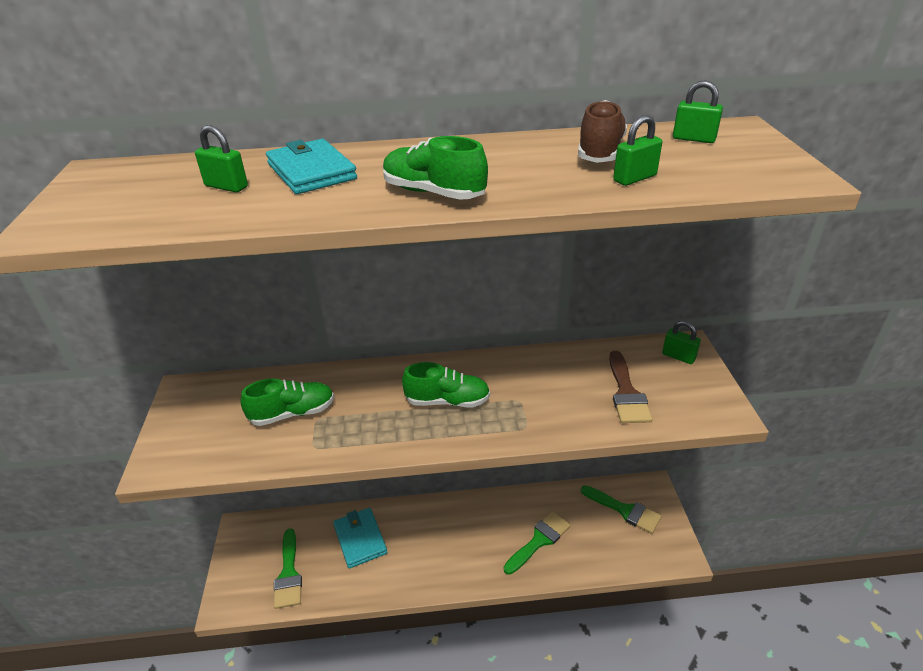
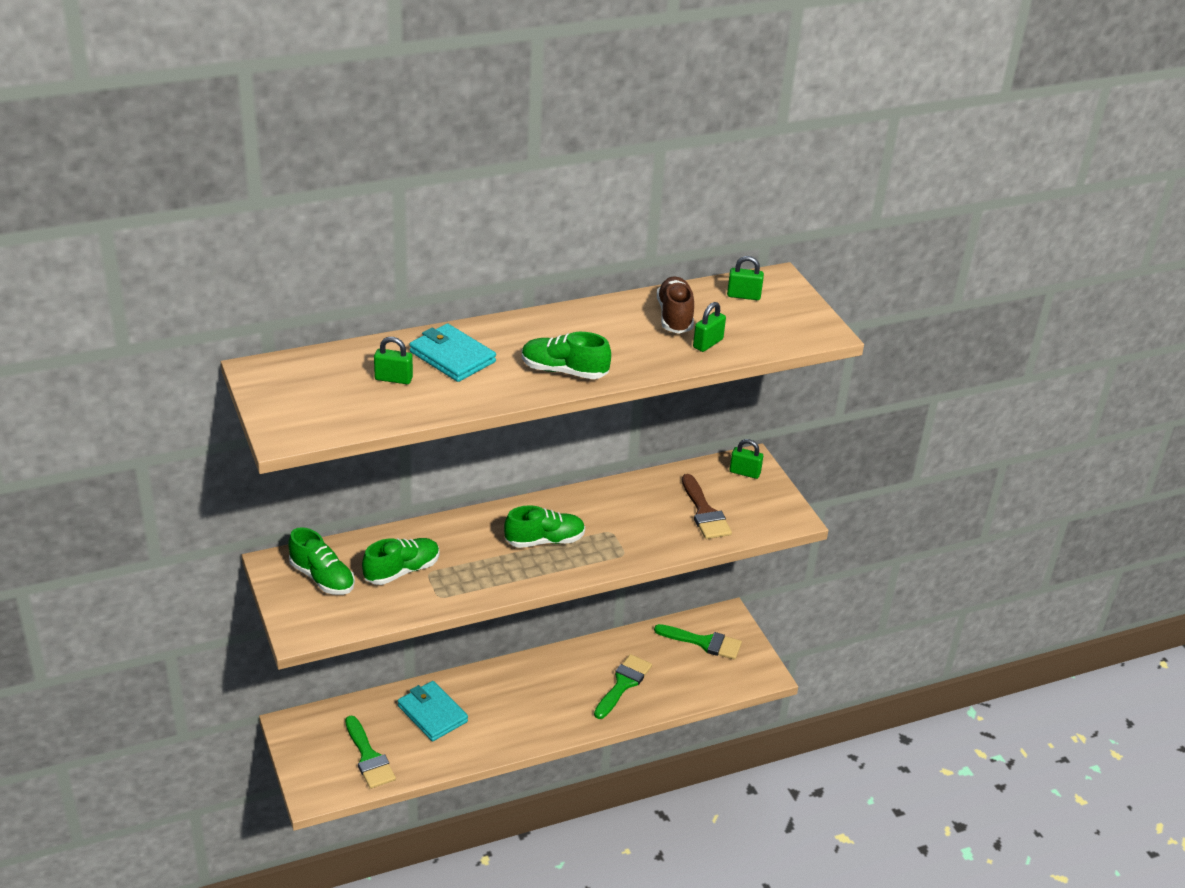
camera: 20 degrees left, 0 degrees up
none -> green shoe [288,527,355,595]

